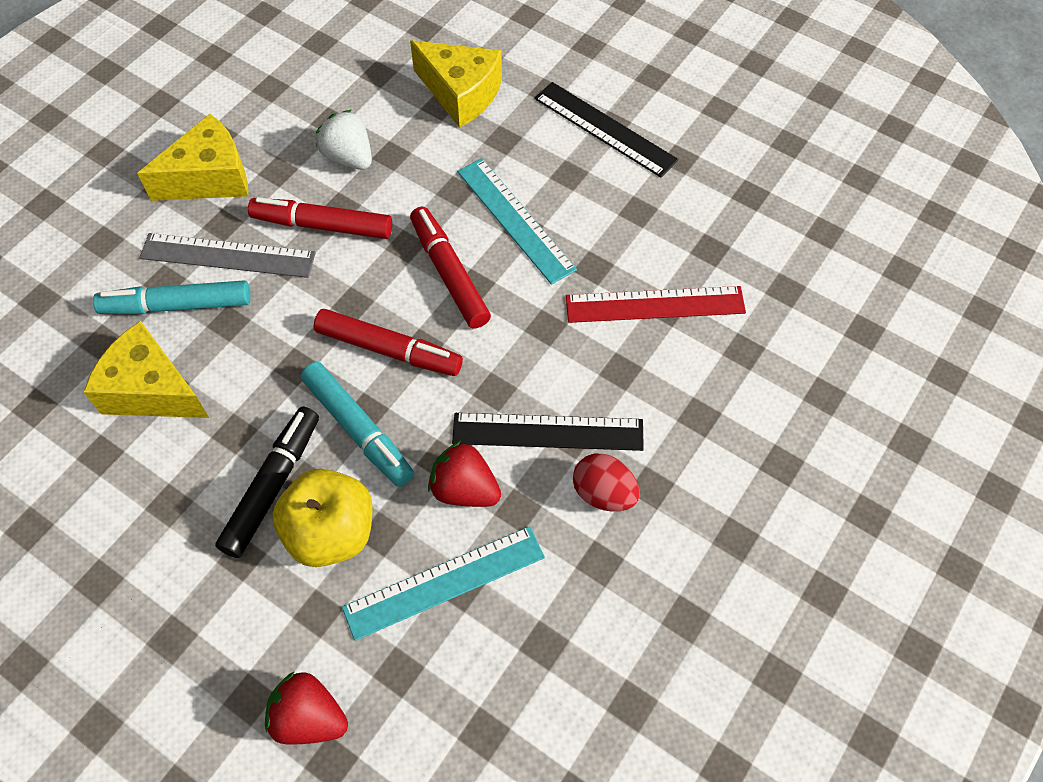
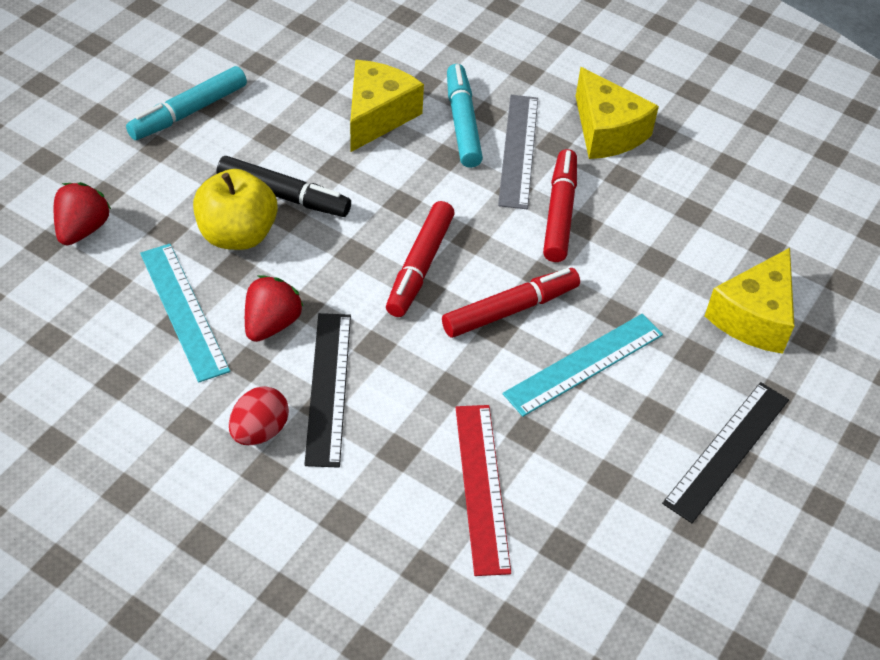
camera: 85 degrees right, 10 degrees down
turquoise marker [301,362,414,487] -> turquoise marker moved to [126,66,247,140]
white strawberry [316,110,372,170] -> none

